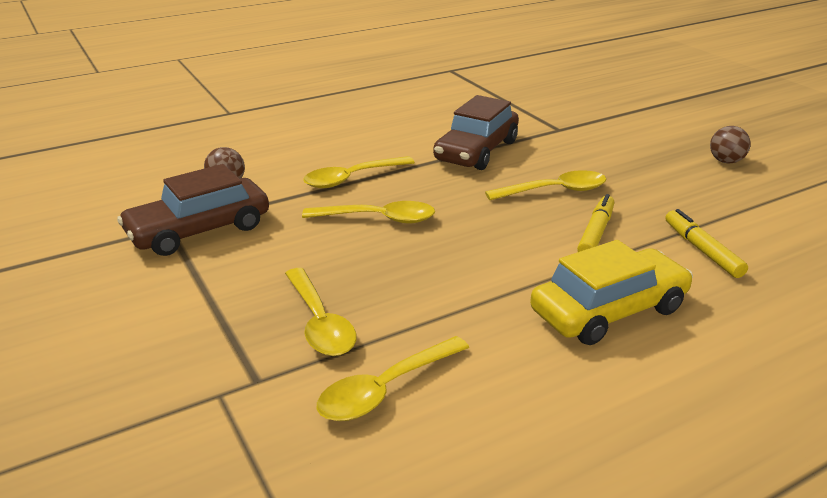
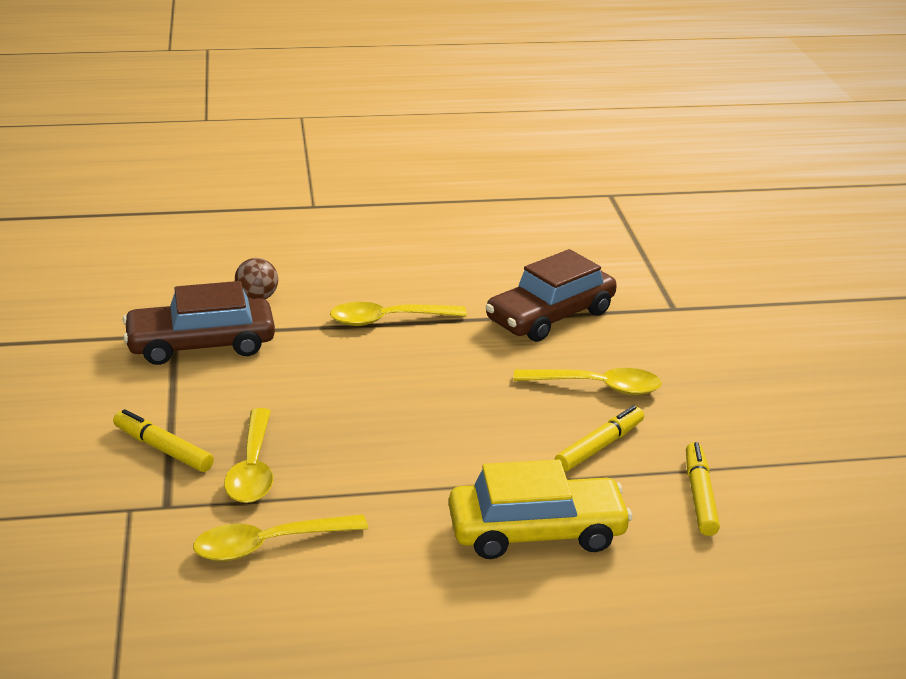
camera: 20 degrees right, 0 degrees up
yellow spoon [302,201,435,223] -> none
brown ball [710,126,751,163] -> none
none -> yellow marker [113,409,214,472]

